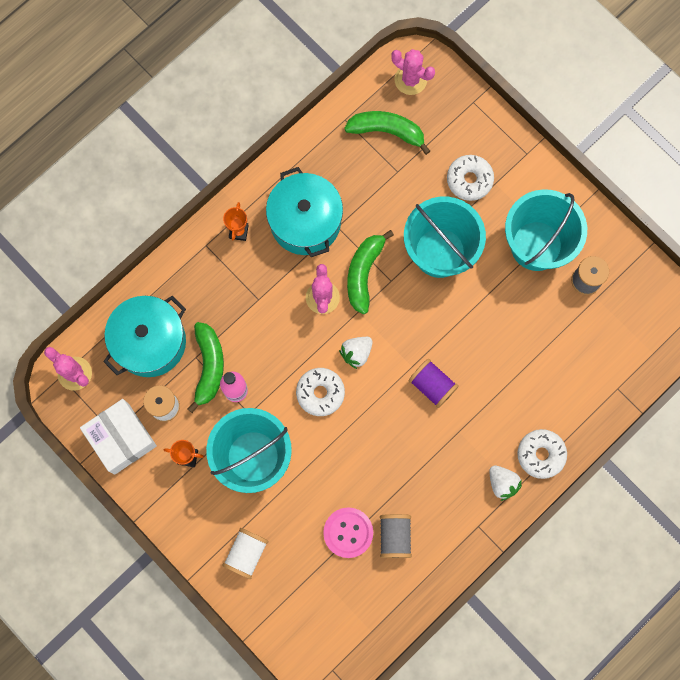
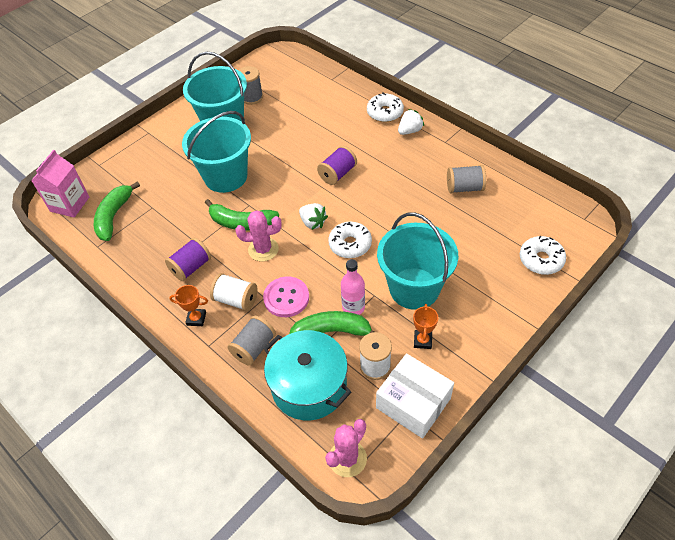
camera: 90 degrees left, 25 degrees down
white box [80,399,157,475] -> white box turned 75 degrees clockwise [376,353,454,439]
white spool [222,528,268,579] -> white spool moved to [210,273,258,311]
turquoise pot [266,167,343,257] -> purple spool [165,238,211,281]
pink button [323,508,373,558] -> pink button moved to [263,277,309,317]
pink cactus [391,49,435,95] -> pink carton [31,150,89,218]
white donut [447,155,494,201] -> white donut moved to [520,236,566,275]
none -> grey spool [227,316,276,366]

